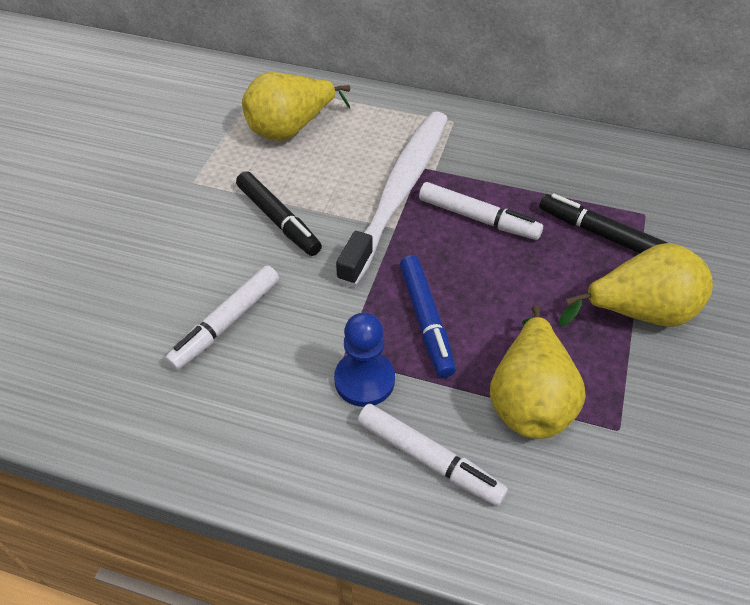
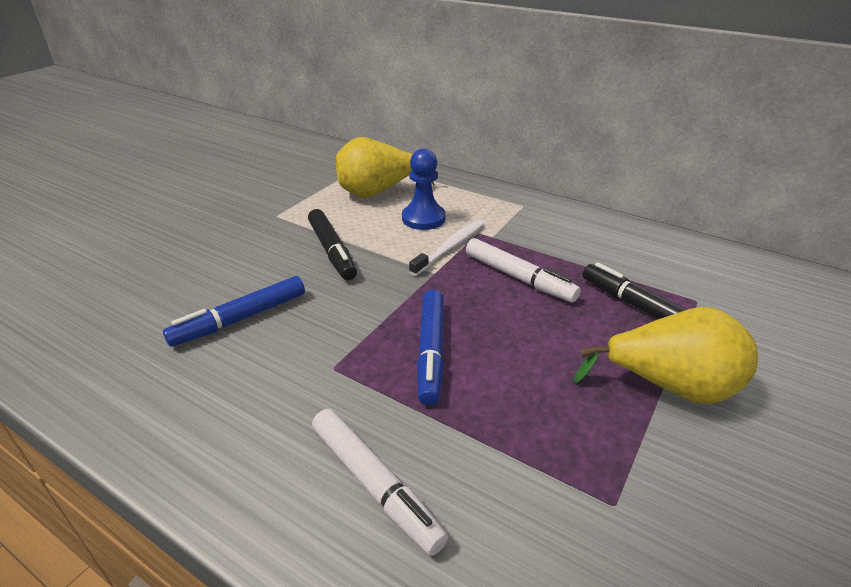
camera: 15 degrees right, 15 degrees down
white marker [165,265,279,371] -> blue marker [163,276,305,347]
blue pawn [334,313,395,407] -> blue pawn moved to [402,149,446,230]
white toothbrush [336,111,448,287] -> white toothbrush [409,220,484,276], size x0.49
yellow pear [490,305,586,439] -> none

